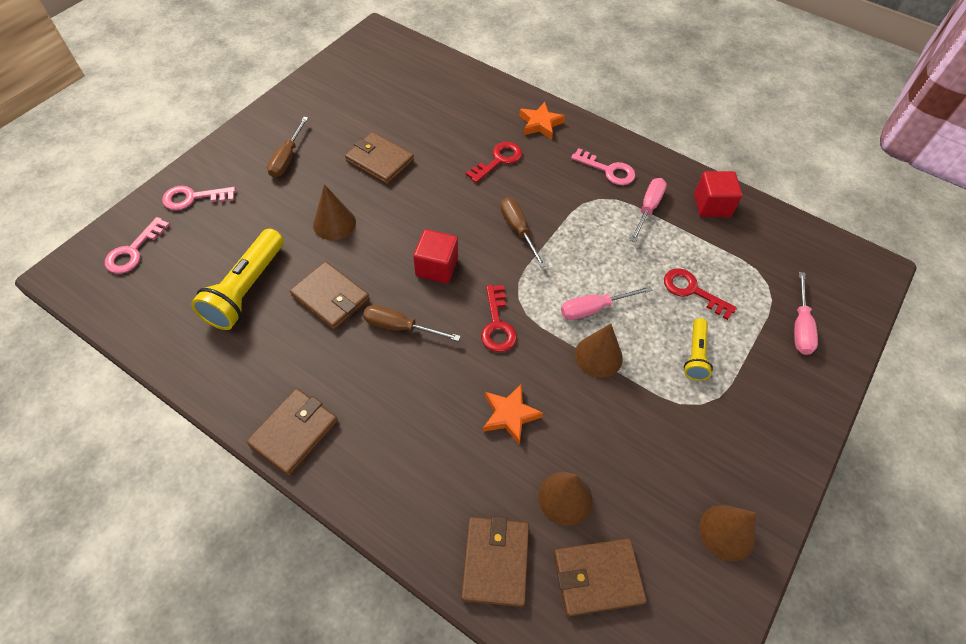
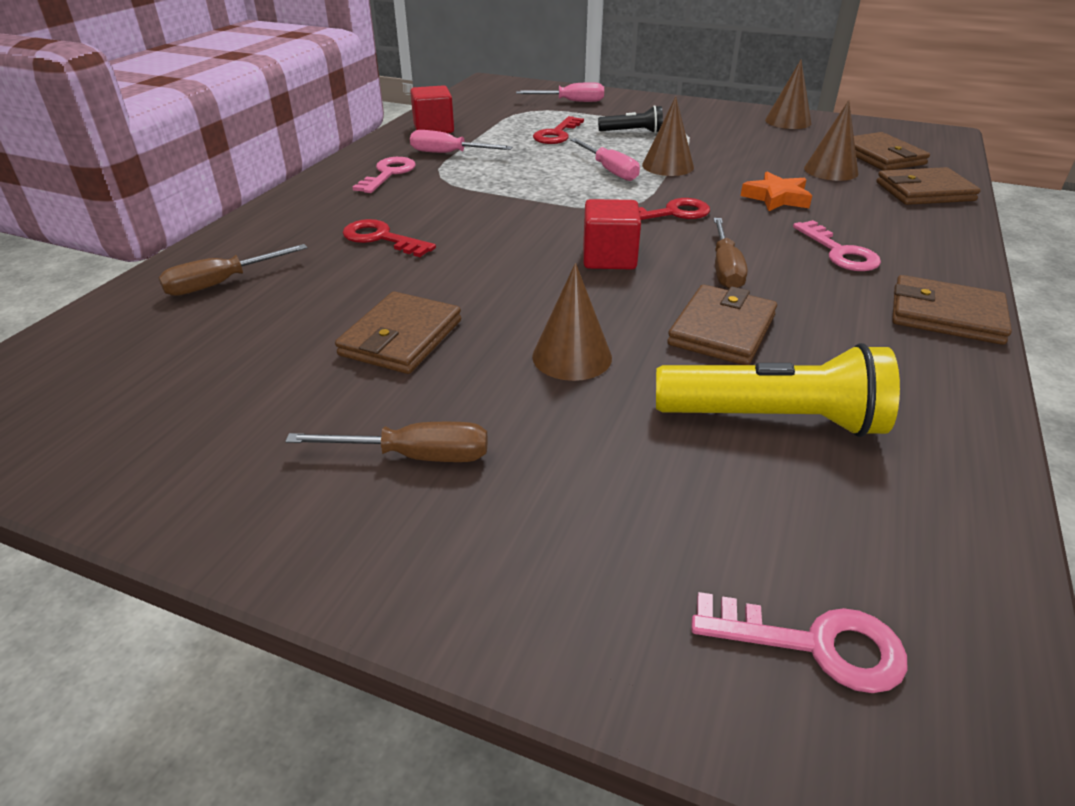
camera: 100 degrees left, 20 degrees down
pink key [162,186,236,210] -> pink key moved to [793,220,881,271]
brown screwdriver [500,198,546,268] -> brown screwdriver moved to [159,244,308,296]
orange star [519,102,565,139] -> none
yellow flashlight [684,318,713,381] -> black flashlight [598,105,663,133]

